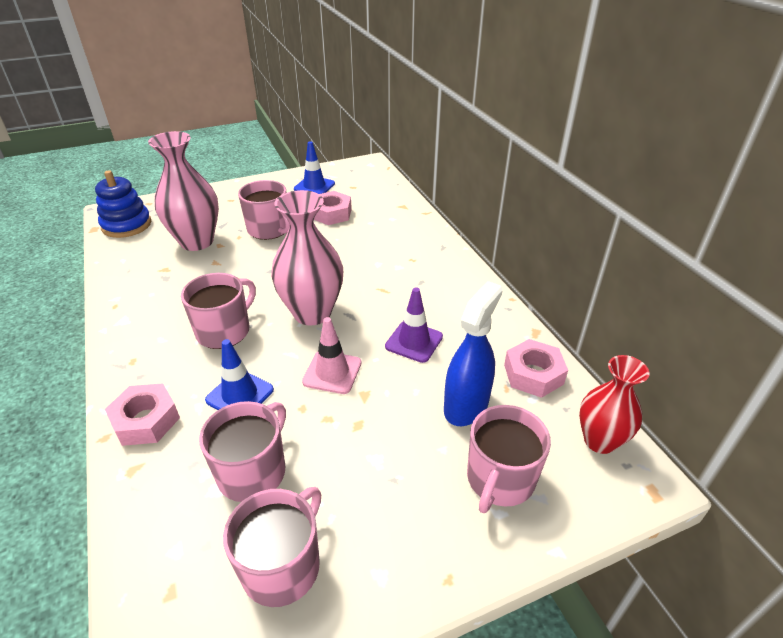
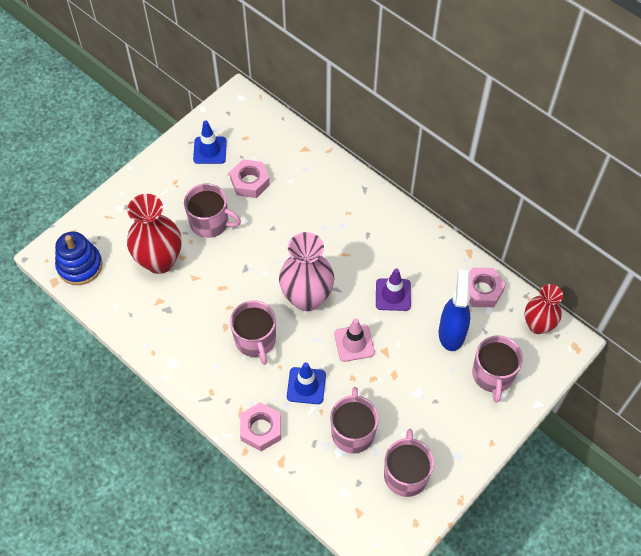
camera: 25 degrees left, 20 degrees up
pink vase [148,131,219,251] -> red vase [127,194,182,274]
pink mug [181,273,256,349] -> pink mug turned 150 degrees clockwise [230,301,276,365]

